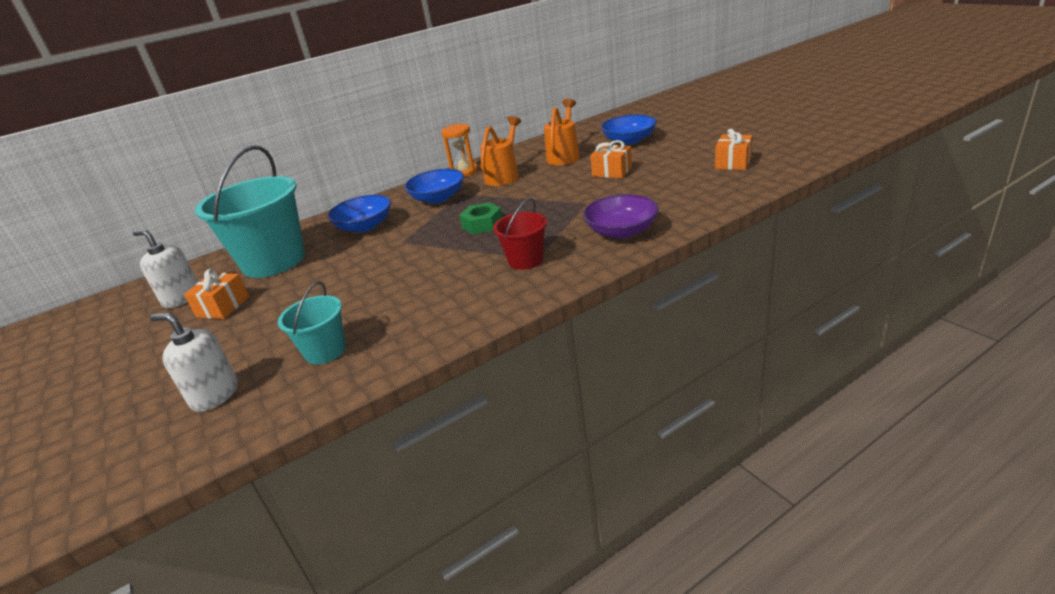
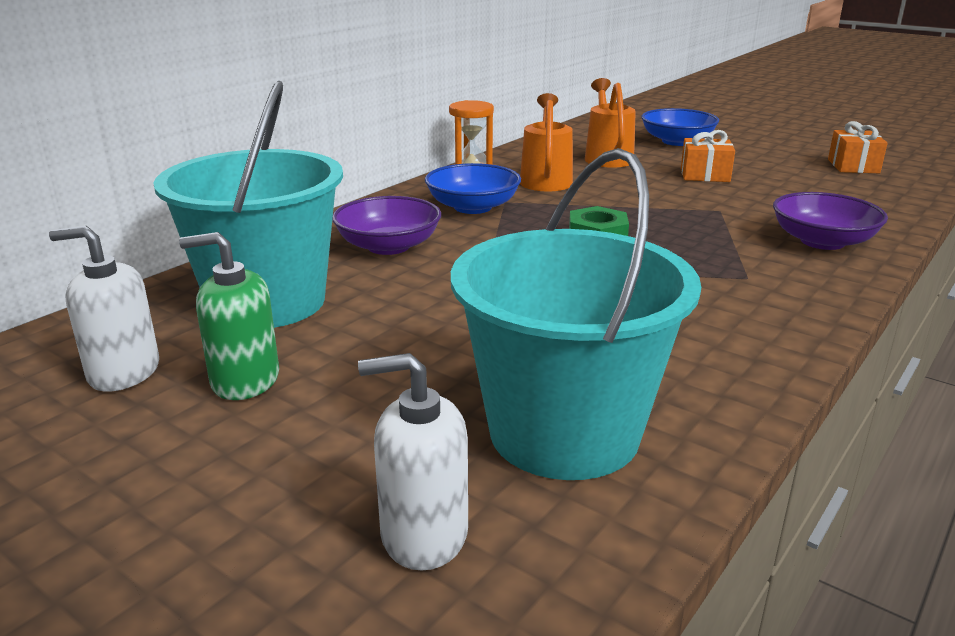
camera: 25 degrees left, 5 degrees down
orange gift [184,269,249,319] -> green soap dispenser [179,232,279,400]
turquoise bucket [278,281,346,364] -> turquoise bucket [451,148,701,480], size x1.98
blue bowl [327,195,391,233] -> purple bowl [332,196,441,255]
red bucket [493,198,547,270] -> none

